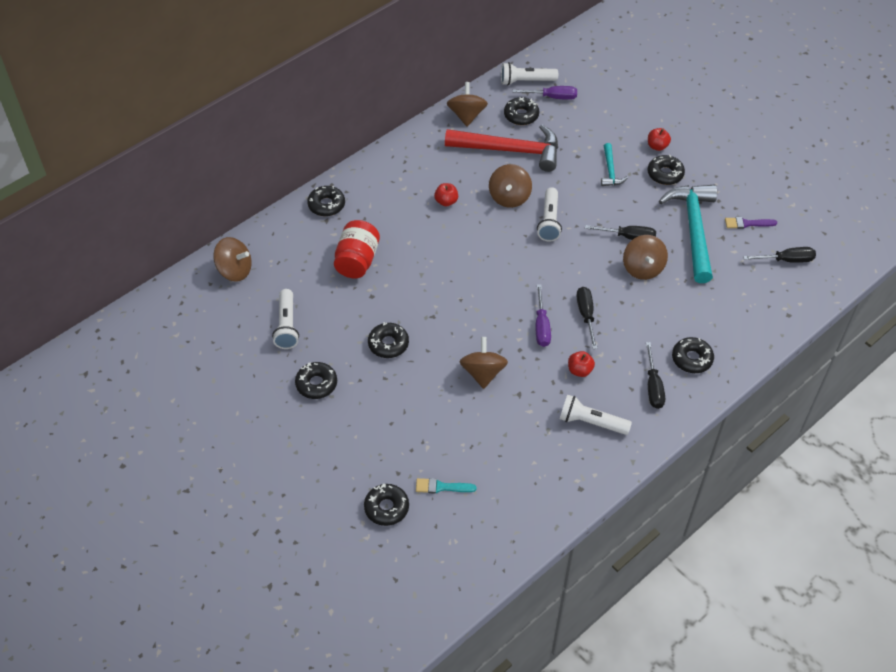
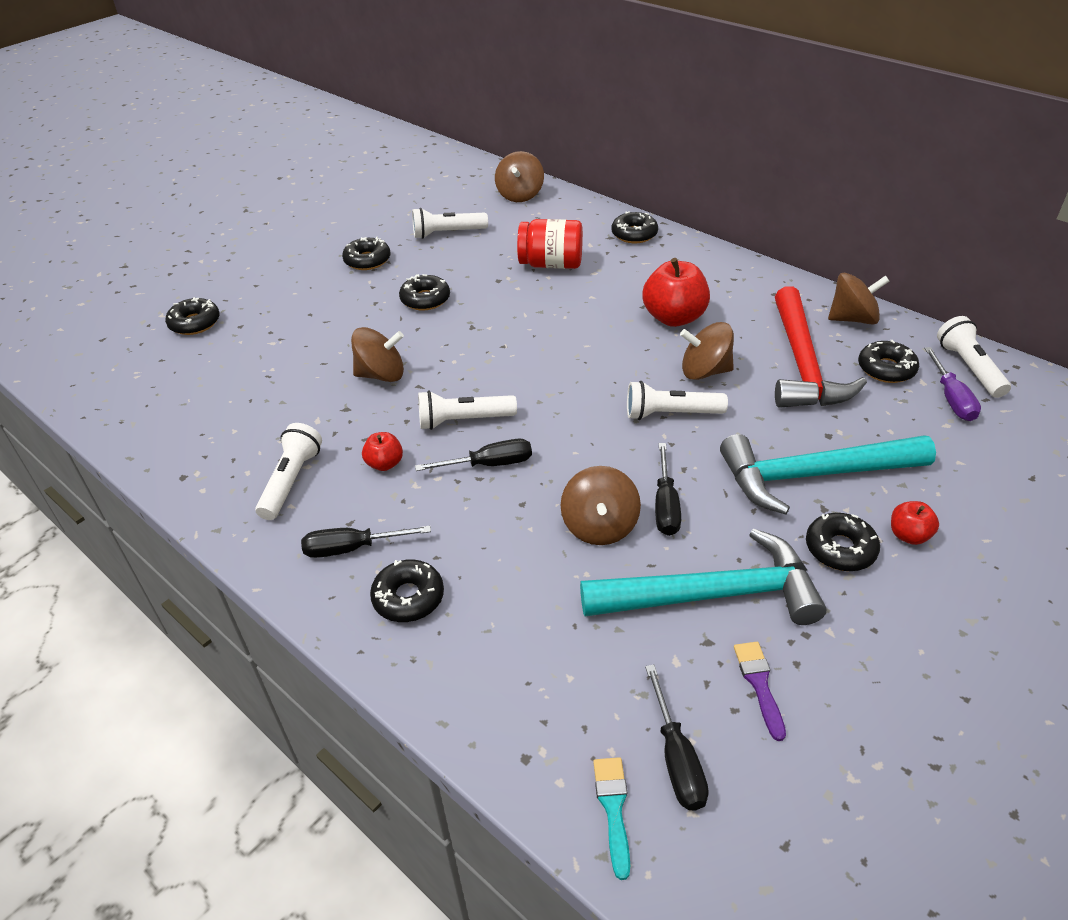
camera: 85 degrees right, 10 degrees down
turquoise brush [416,478,476,494] -> turquoise brush moved to [593,757,630,880]
red apple [434,183,458,206] -> red apple [642,258,710,327], size x1.95
purple screwdriver [536,284,551,347] -> white flashlight [418,390,517,430]
turquoise hammer [601,143,628,186] -> turquoise hammer [720,434,936,514], size x2.11
brown spinning top [623,235,668,280] -> brown spinning top turned 75 degrees counterclockwise [561,466,641,545]

